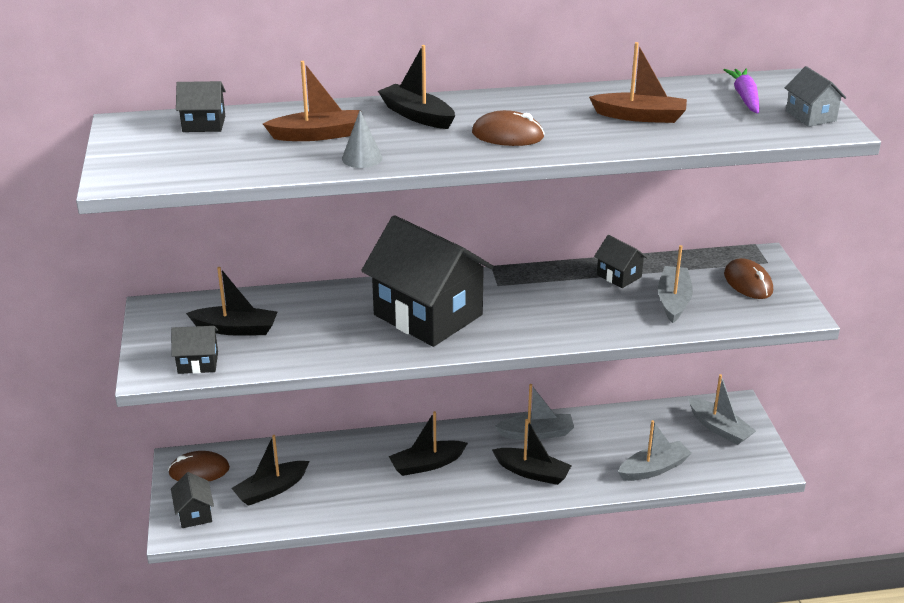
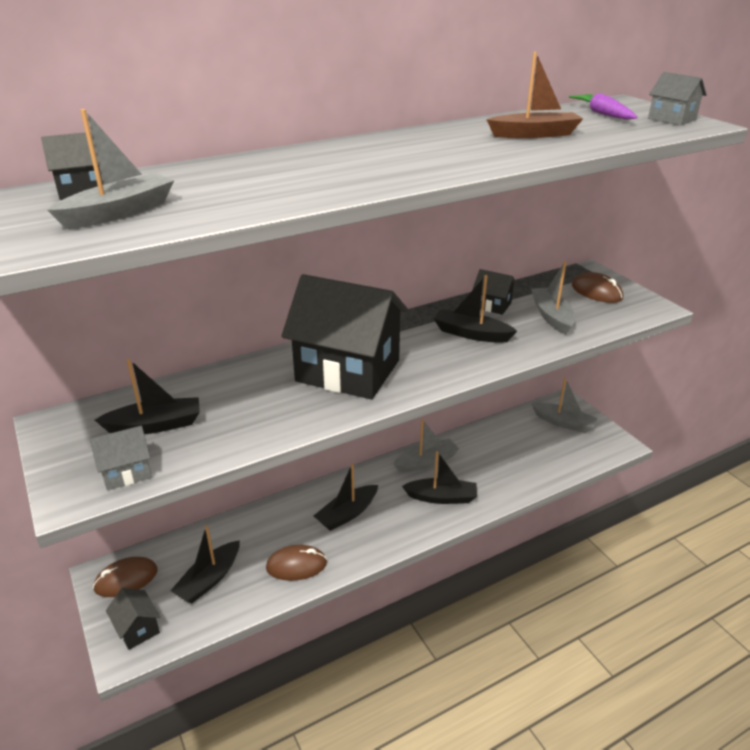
camera: 20 degrees left, 0 degrees up
black house [171,326,218,374] -> grey house [90,426,152,490]
brown boat [263,61,360,141] -> none
grey cone [342,110,383,168] -> none
black boat [378,45,455,129] -> black boat moved to [434,275,517,343]
brown mouse [472,110,545,146] -> brown mouse moved to [266,545,327,581]
grey boat [618,420,692,481] -> grey boat moved to [47,109,174,229]

